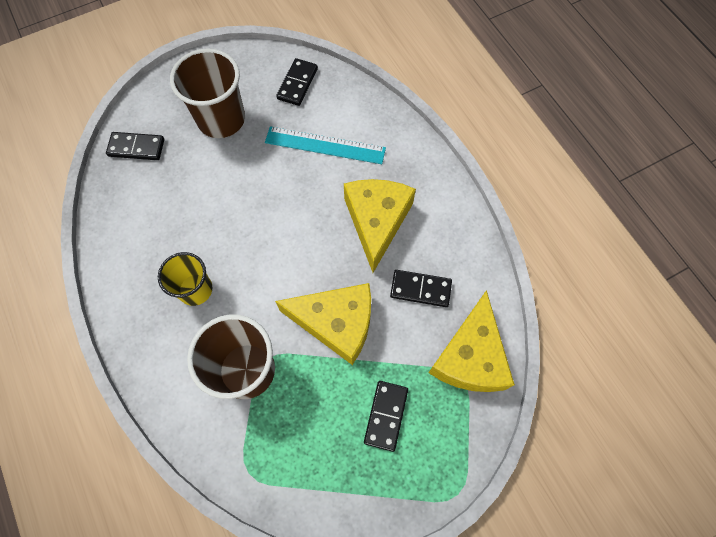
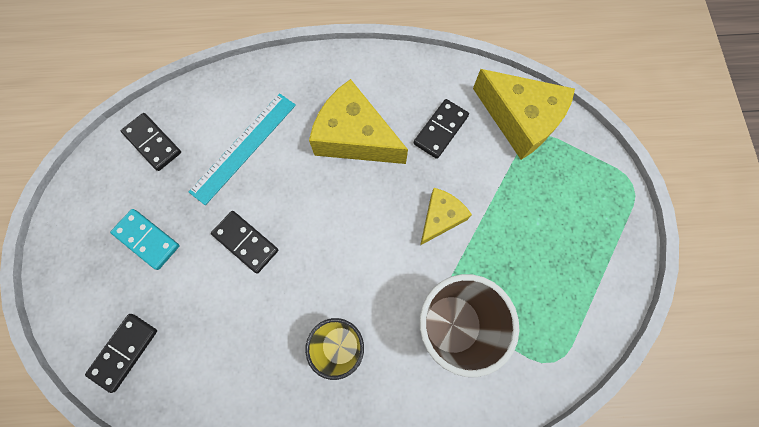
camera: 65 degrees left, 5 degrees up
brown cup [170,48,245,138] -> turquoise domino [110,209,180,270]
yellow cheese [275,283,371,365] -> yellow cheese [420,188,472,245], size x0.57
black domino [364,381,408,452] -> black domino moved to [211,211,278,274]

